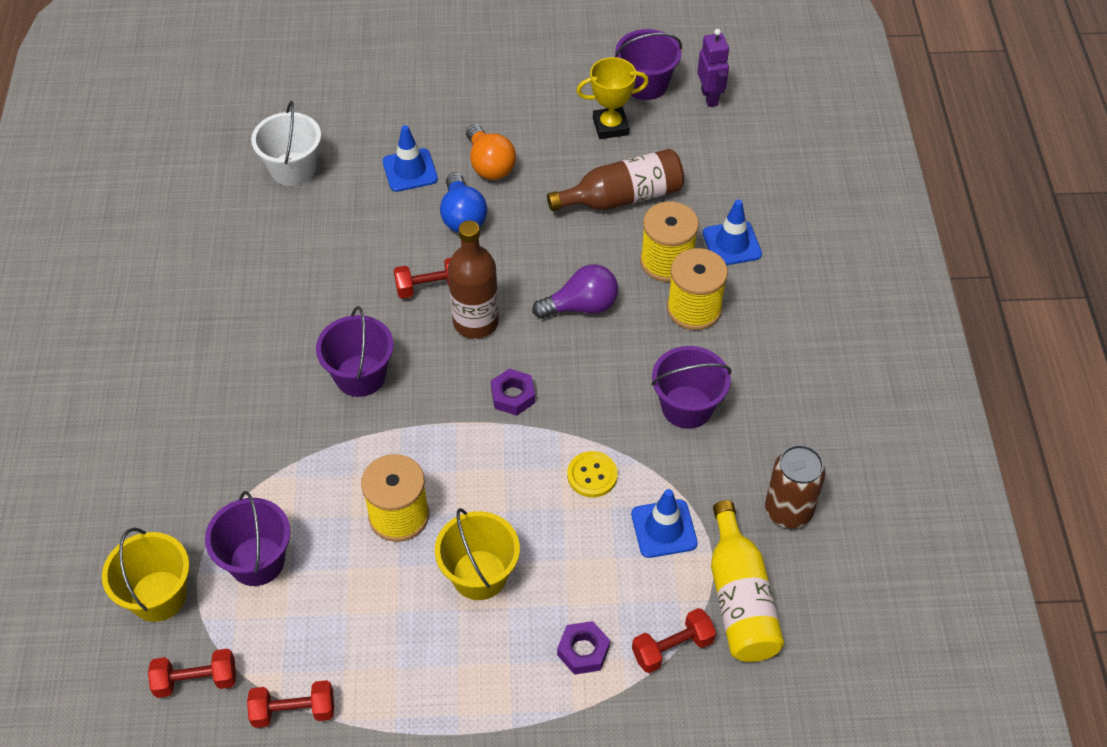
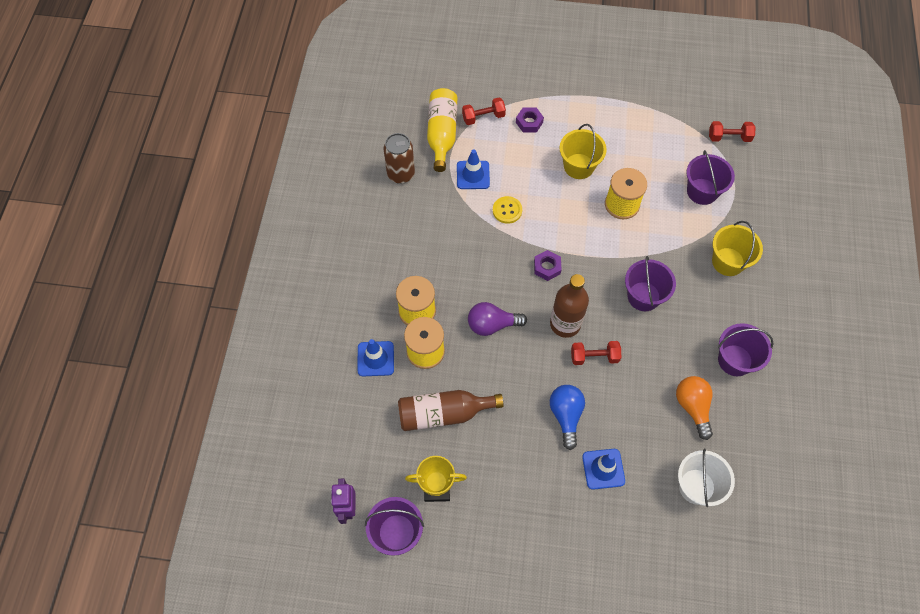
camera: 170 degrees left, 10 degrees up
yellow bucket [102,528,190,622] -> yellow bucket moved to [712,221,763,276]
red dumbbell [247,680,334,728] -> none
orange light bulb [466,124,516,180] -> orange light bulb moved to [676,376,713,440]
purple bucket [651,346,731,429] -> purple bucket moved to [718,323,774,376]

